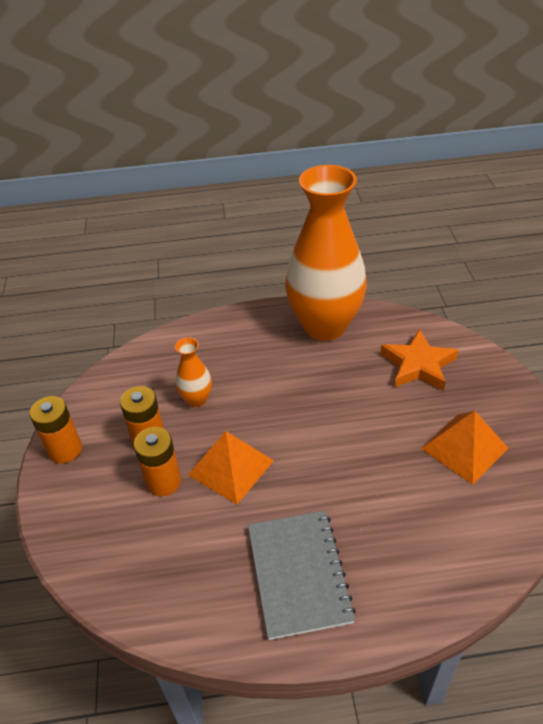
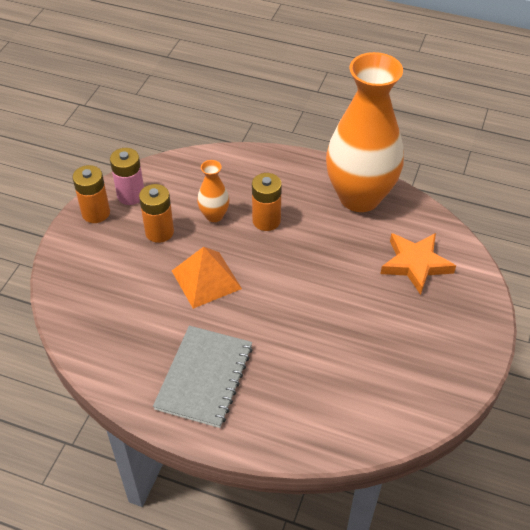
camera: 25 degrees right, 5 degrees up
orange battery [134,427,181,496] -> orange battery moved to [252,173,282,231]
orange pyramid [421,411,508,485] -> none
none -> pink battery [110,148,144,205]

